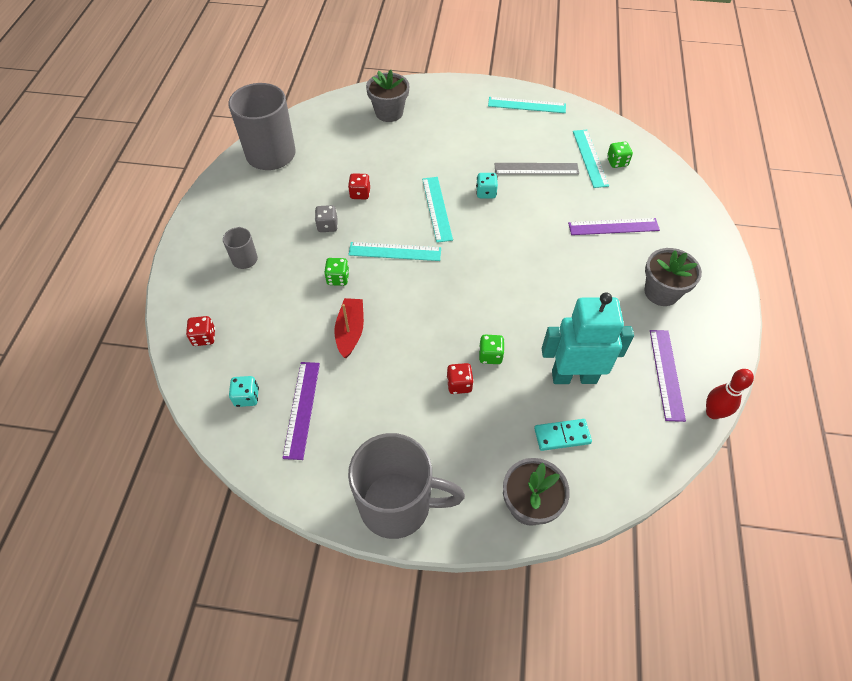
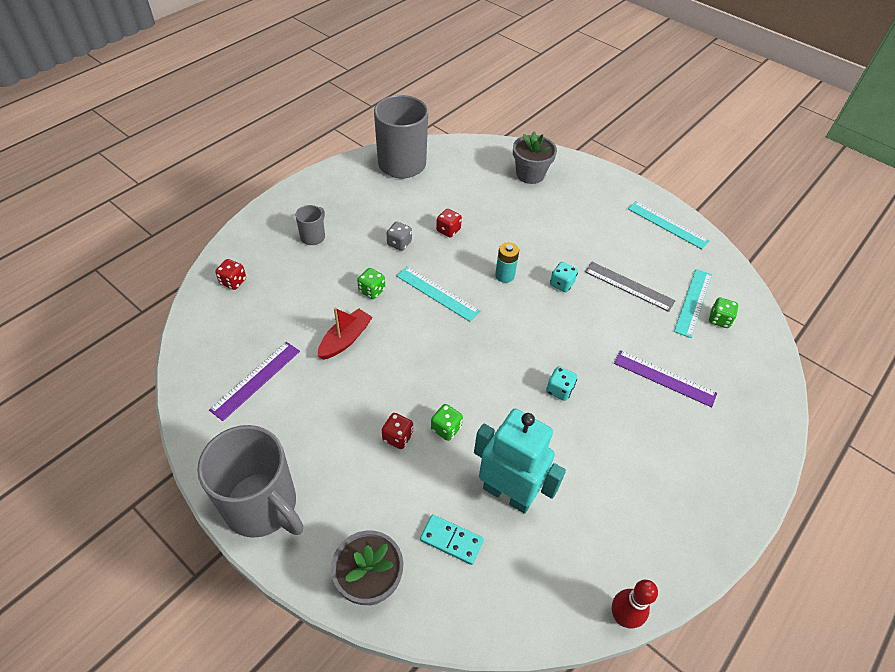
camera: 30 degrees right, 5 degrees down
turquoise dice [229,376,259,407] -> turquoise dice moved to [546,366,577,401]
turquoise ruler [422,177,453,243] -> turquoise battery [495,242,519,283]
grey flower pot [644,248,702,306] -> none
purple ruler [650,330,686,422] -> none

